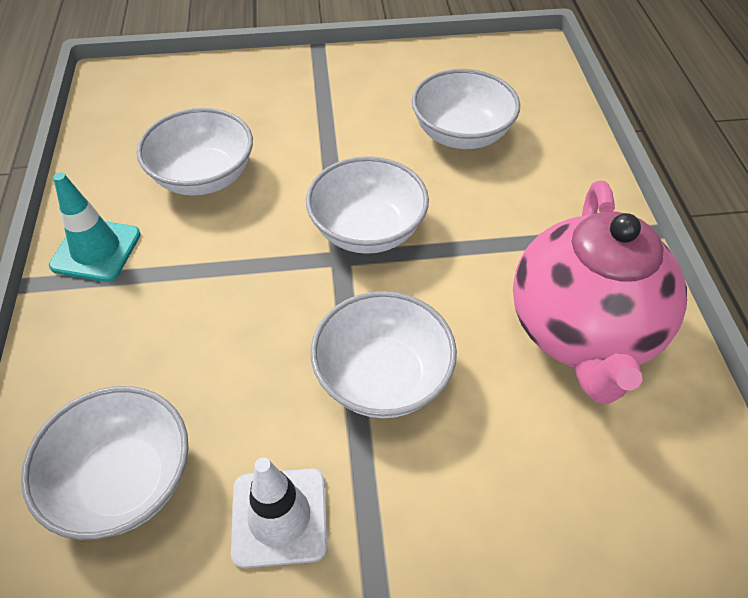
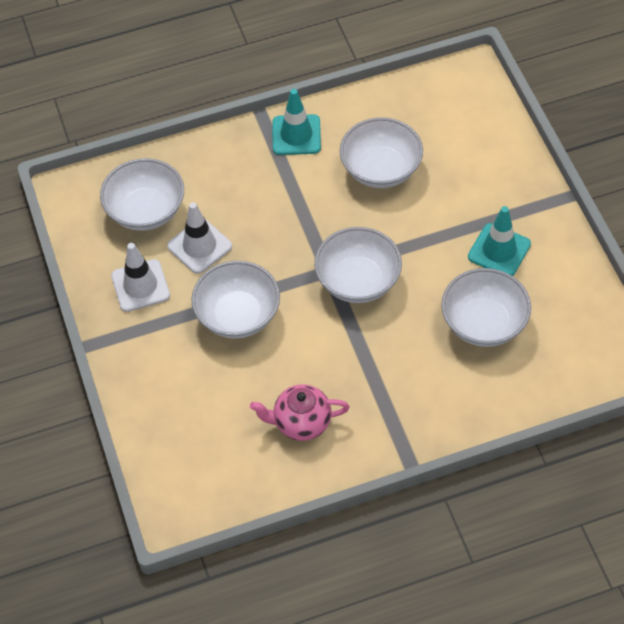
camera: 80 degrees right, 5 degrees up
pink teapot [513,180,687,404] -> pink teapot [250,384,350,441], size x0.53
none -> white traffic cone [167,202,232,274]
none -> turquoise traffic cone [468,206,531,276]

